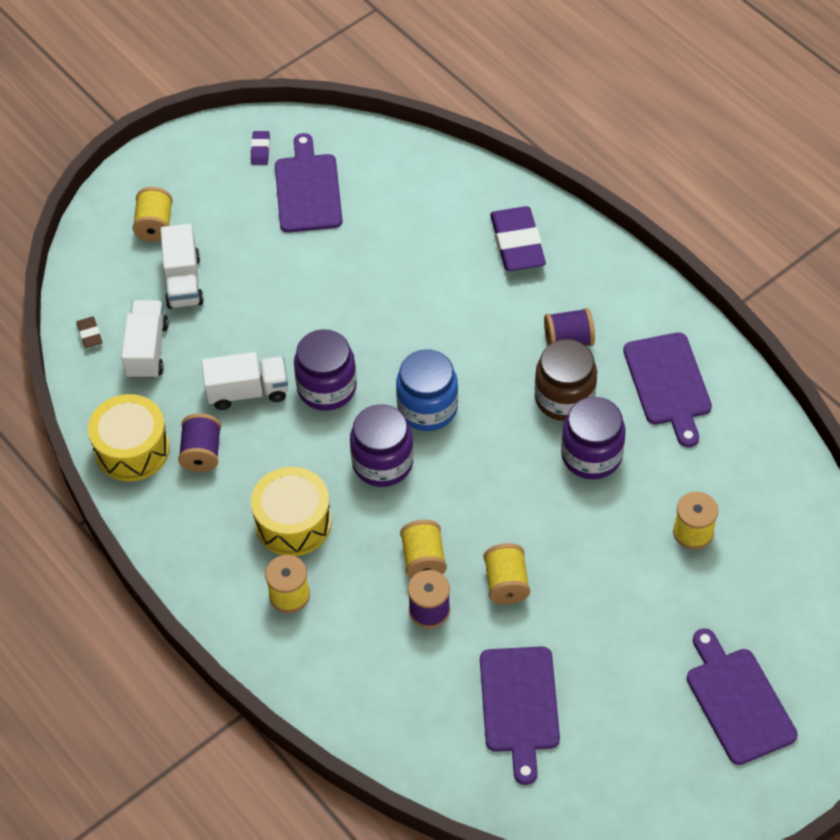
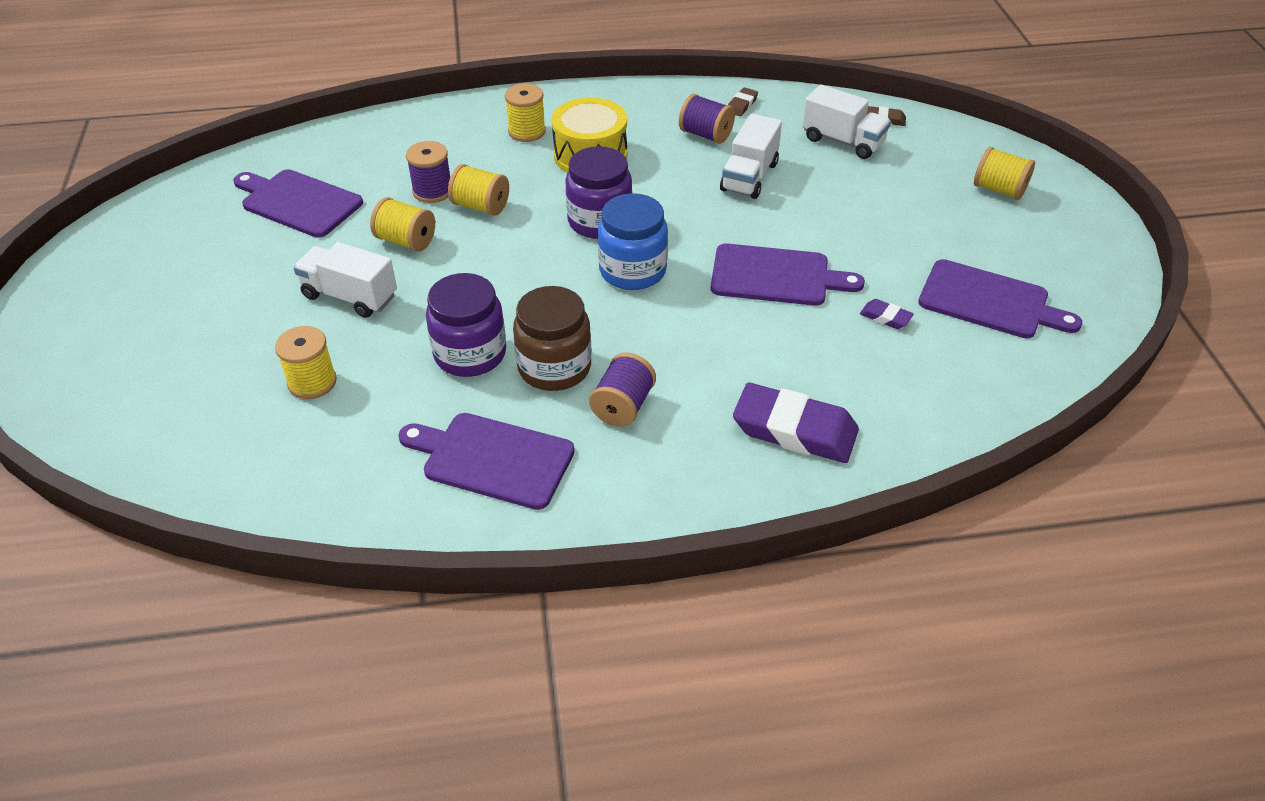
camera: 120 degrees right, 10 degrees down
yellow drum [88,394,170,481] -> brown eraser [728,87,758,116]
white truck [160,224,204,309] -> white truck moved to [293,242,397,318]
purple eraser [251,131,270,165] -> purple eraser moved to [860,299,914,329]
purple jar [294,329,357,411] -> none
purple cutting board [687,628,798,765] -> purple cutting board moved to [711,244,865,306]

